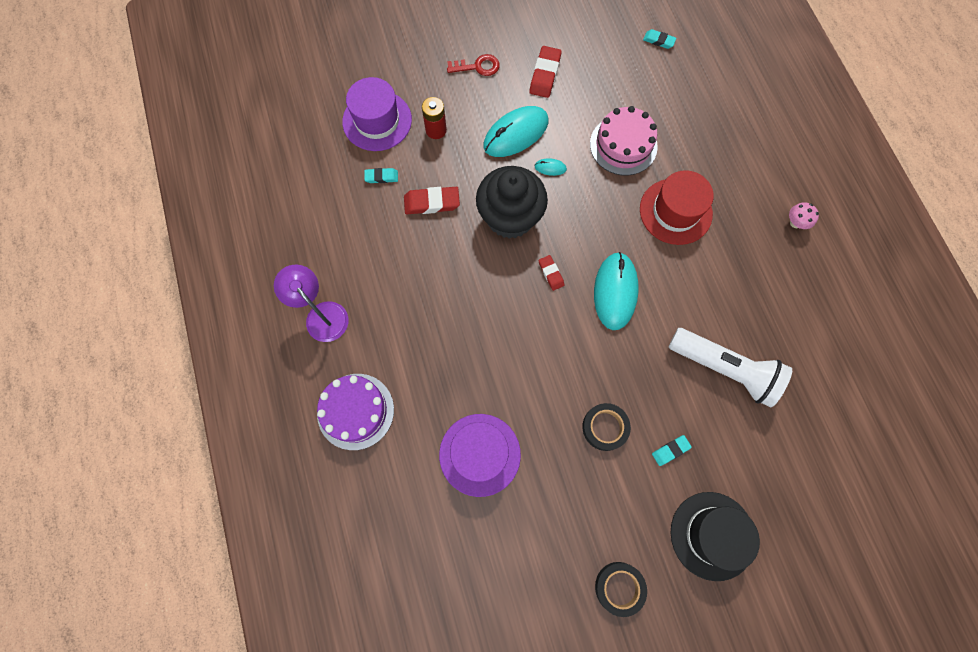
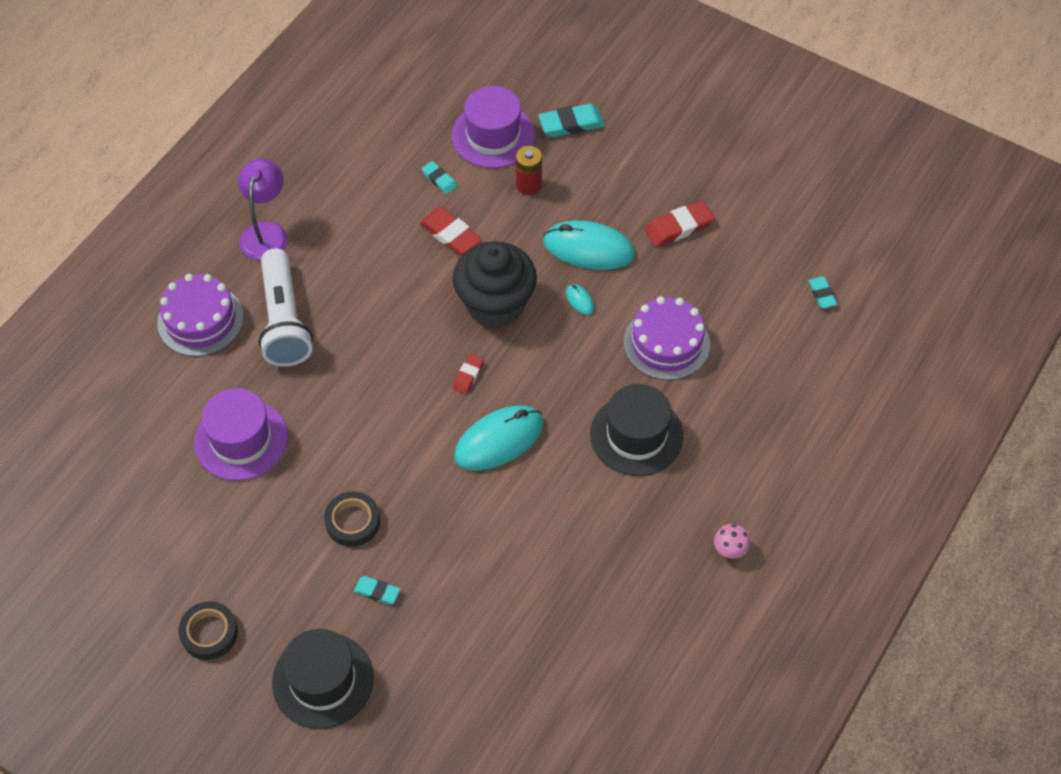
camera: 50 degrees right, 15 degrees down
red key [447,54,500,76] -> none
pink cake [590,106,658,175] -> purple cake [624,296,710,380]
red hat [640,170,714,245] -> black hat [590,384,683,476]
white flashlight [669,328,792,408] -> white flashlight moved to [258,248,313,367]
none -> turquoise eraser [538,104,605,137]

